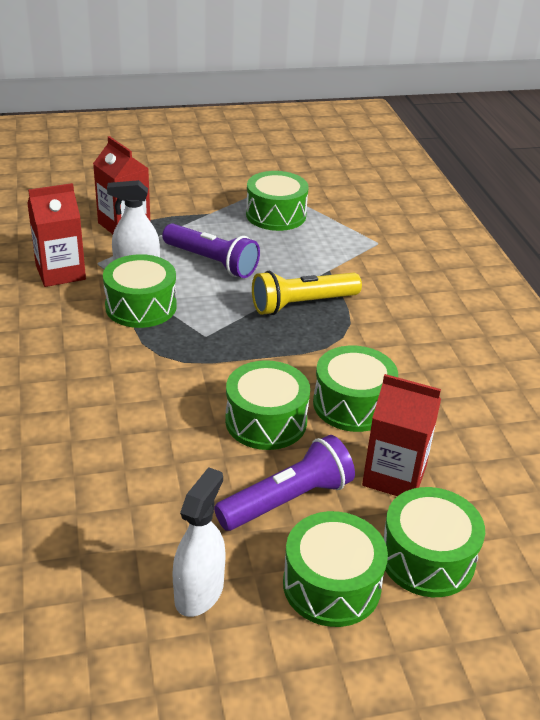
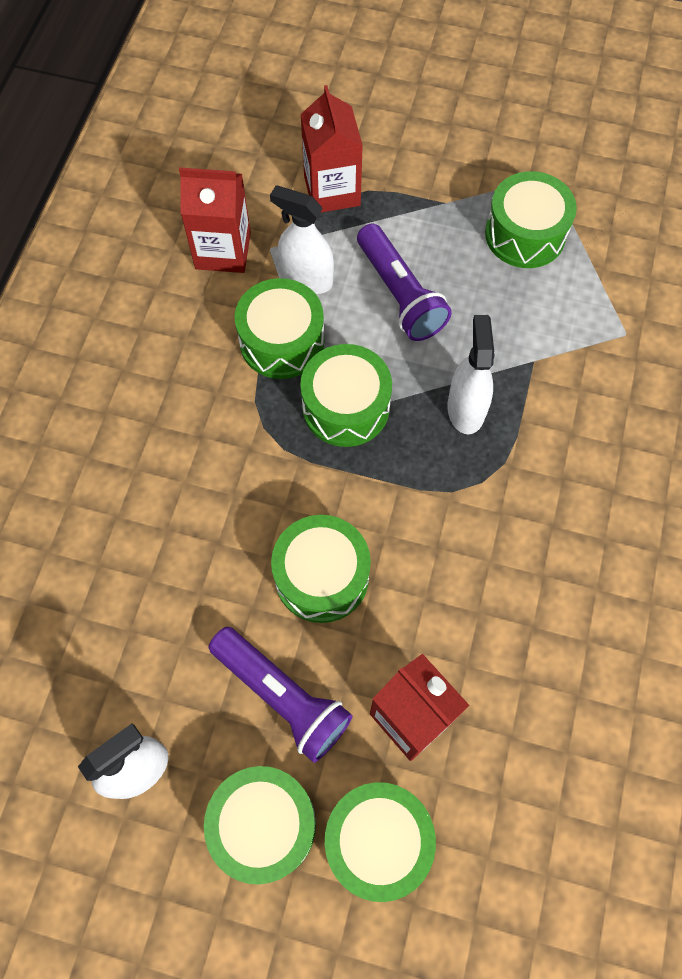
camera: 30 degrees right, 30 degrees up
purple flashlight [214,435,355,531] -> purple flashlight turned 45 degrees clockwise [209,627,353,763]
yellow flashlight [252,271,362,315] -> white spray bottle [447,315,494,435]
green drum [313,345,398,432] -> green drum moved to [300,344,392,447]

